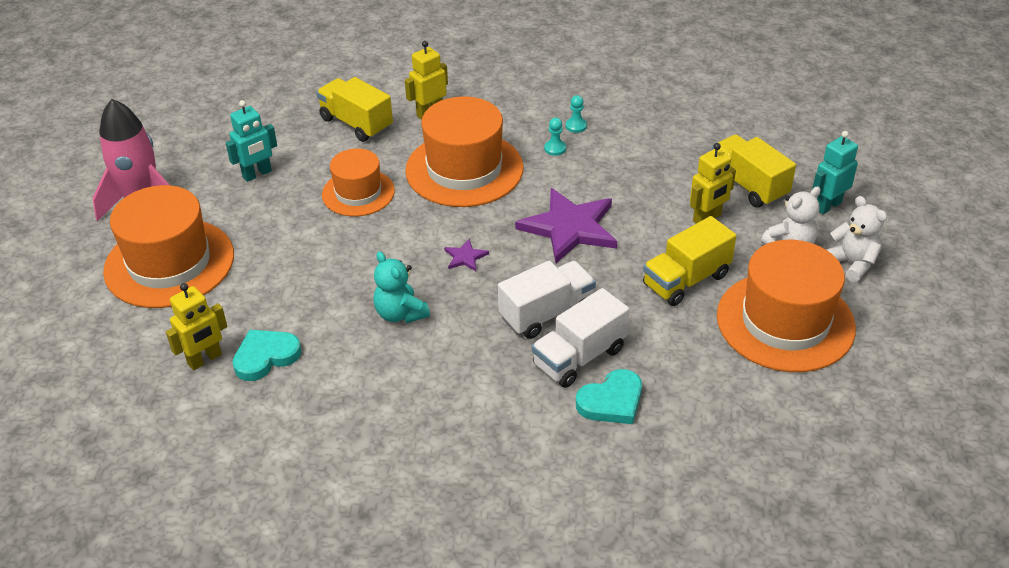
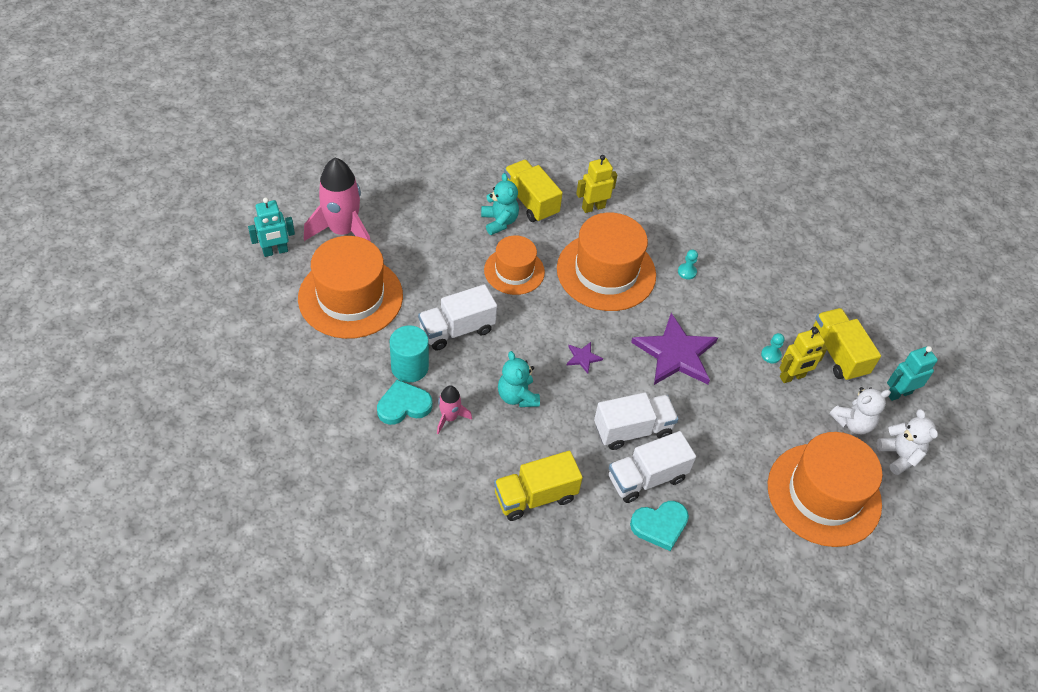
camera: 10 degrees right, 10 degrees up
yellow robot [166,283,228,370] -> none
turquoise robot [226,100,277,182] -> turquoise robot moved to [248,198,295,257]
turquoise pawn [566,95,587,133] -> turquoise pawn moved to [761,333,784,363]
yellow truck [643,216,737,306] -> yellow truck moved to [494,451,583,521]
none -> turquoise cylinder [390,325,429,382]
none -> white truck [418,284,497,351]
none -> pink rocket [437,385,472,434]
none -> turquoise teddy bear [481,173,519,235]

